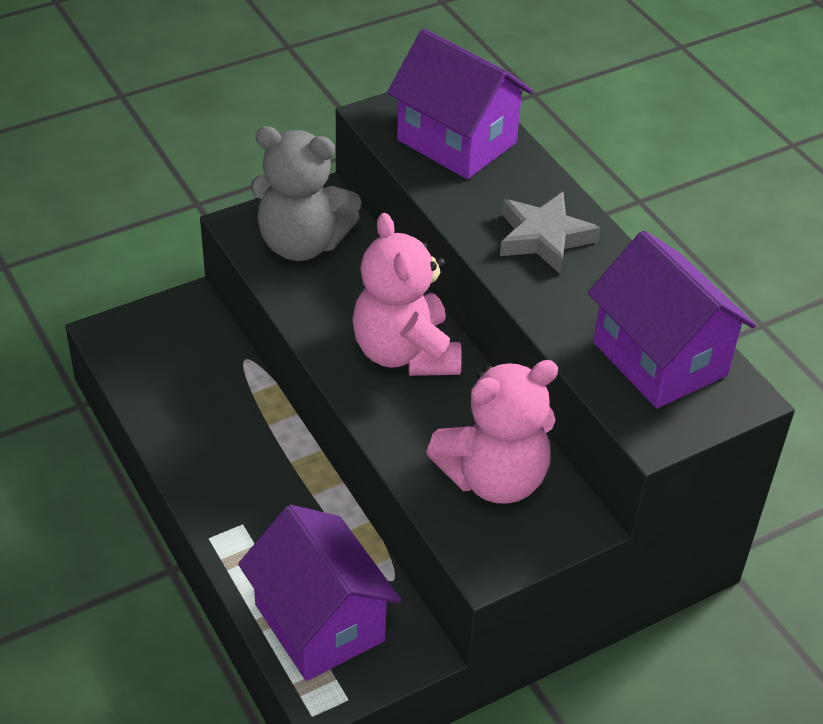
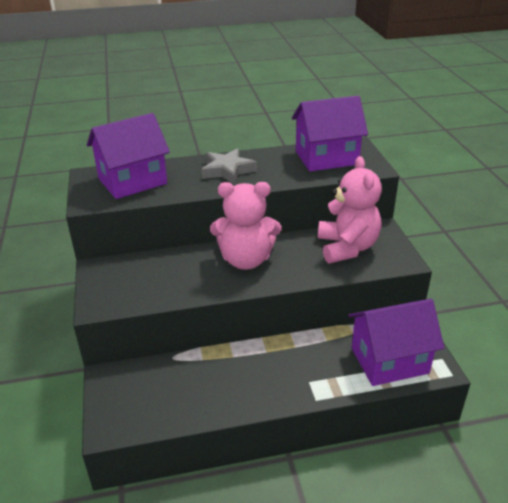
camera: 70 degrees left, 10 degrees down
grey teddy bear [251,126,361,261] -> none

